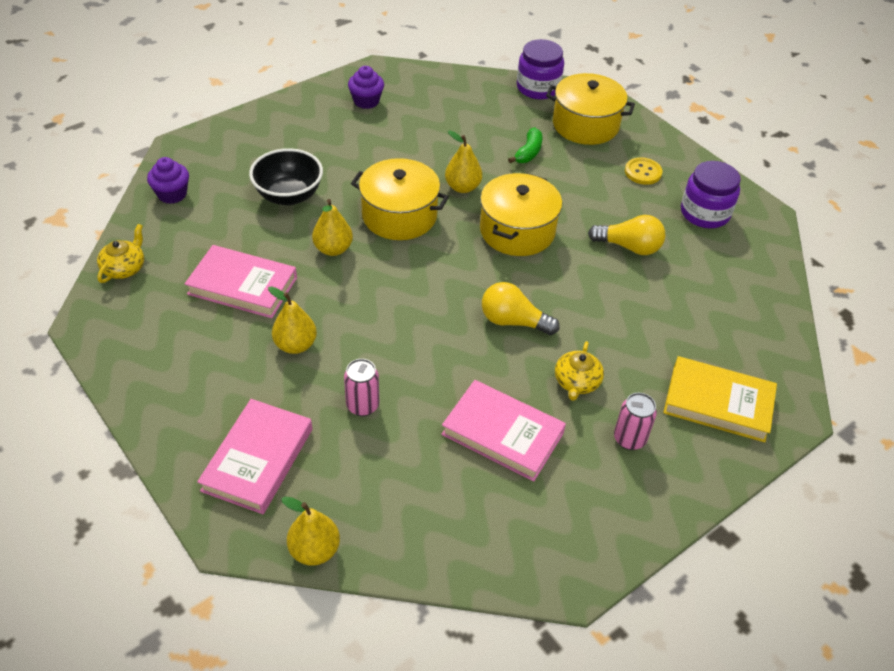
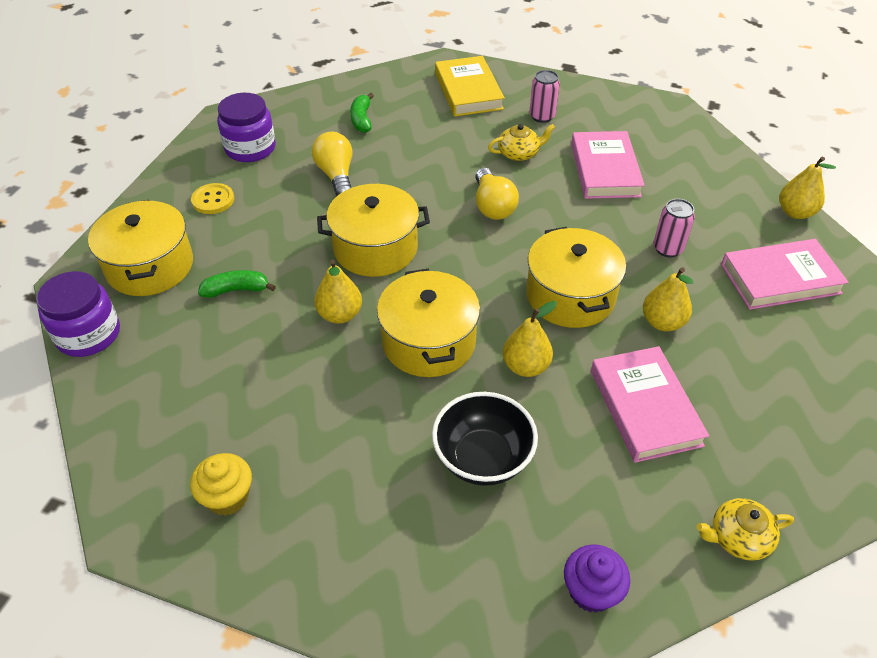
camera: 120 degrees left, 0 degrees up
purple cupcake [348,66,384,109] -> yellow cupcake [190,453,252,516]
none -> green banana [350,93,374,133]
none -> yellow pot [526,227,626,328]

